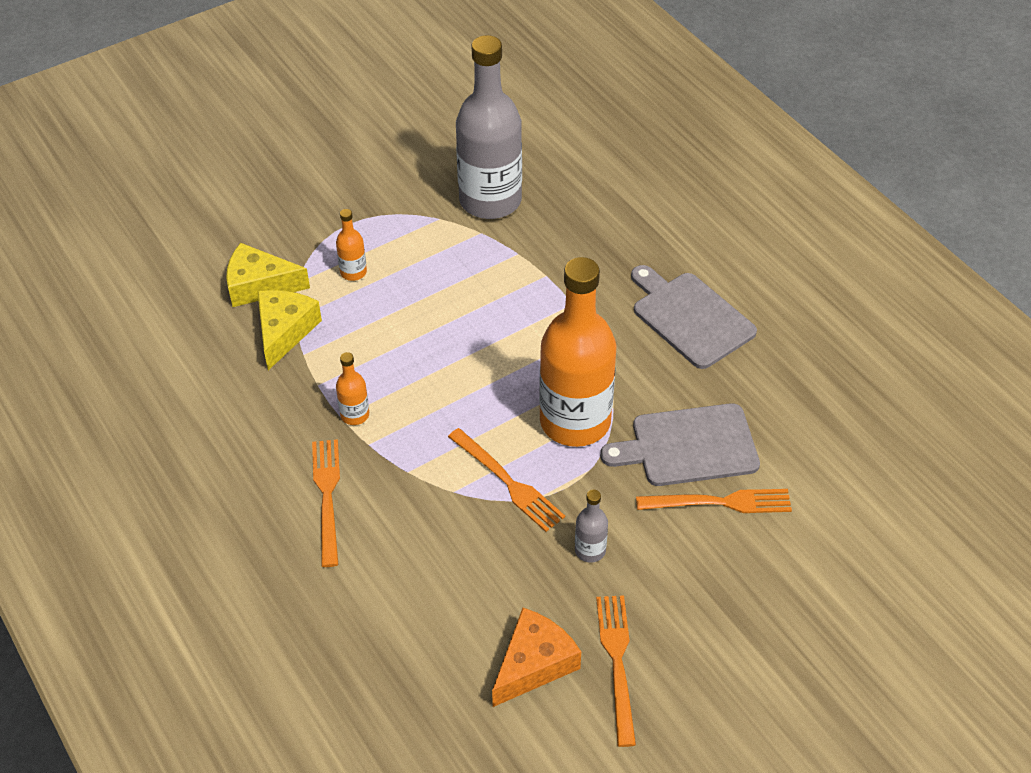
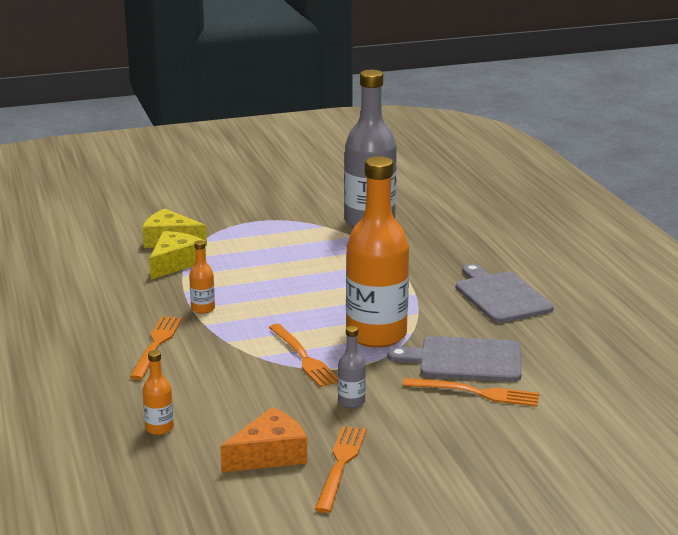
camera: 15 degrees right, 25 degrees down
orange bottle [336,209,367,281] -> orange bottle moved to [143,350,174,435]

